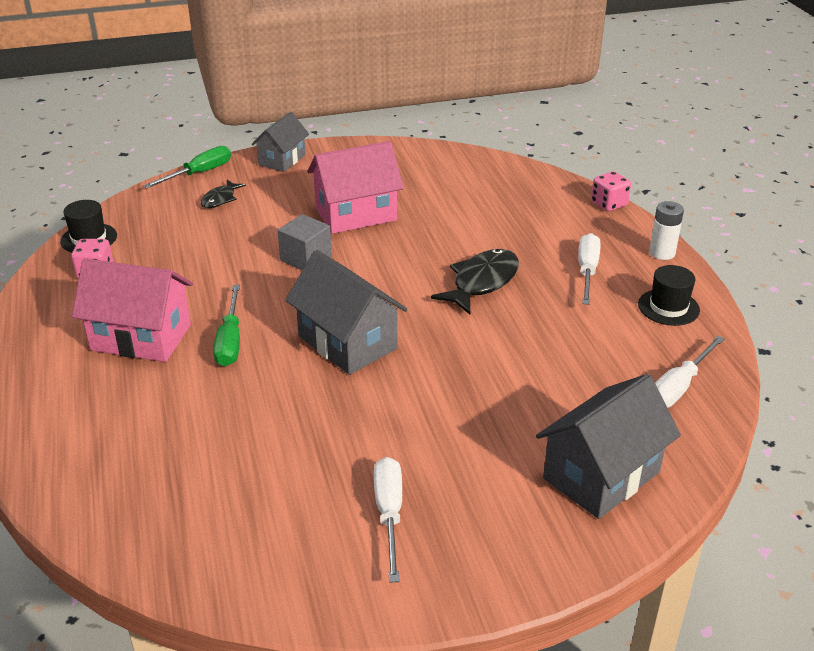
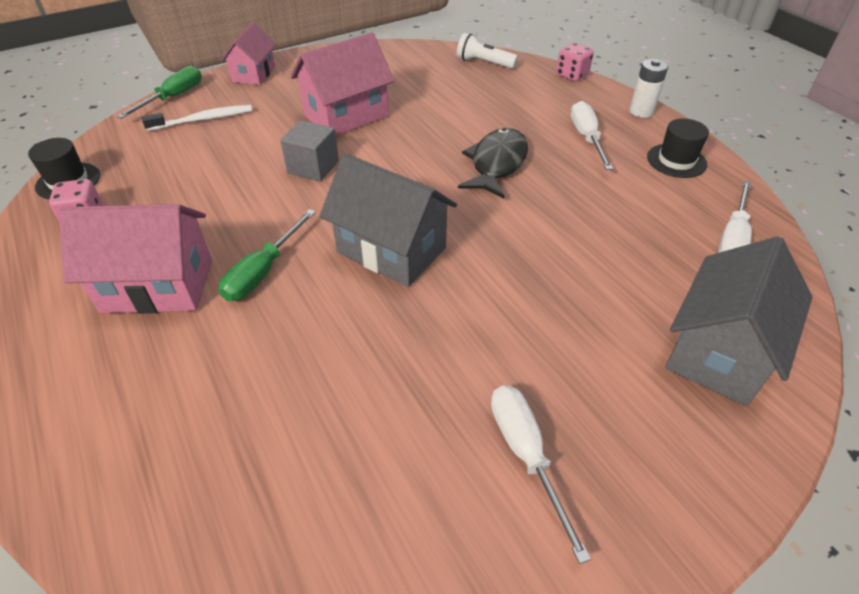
camera: 15 degrees left, 10 degrees up
black fish [201,180,246,208] -> white toothbrush [142,105,252,131]
green screwdriver [213,285,240,366] -> green screwdriver turned 45 degrees clockwise [218,209,316,301]
grey house [252,112,309,172] -> pink house [221,23,276,85]
none -> white flashlight [457,33,518,69]

